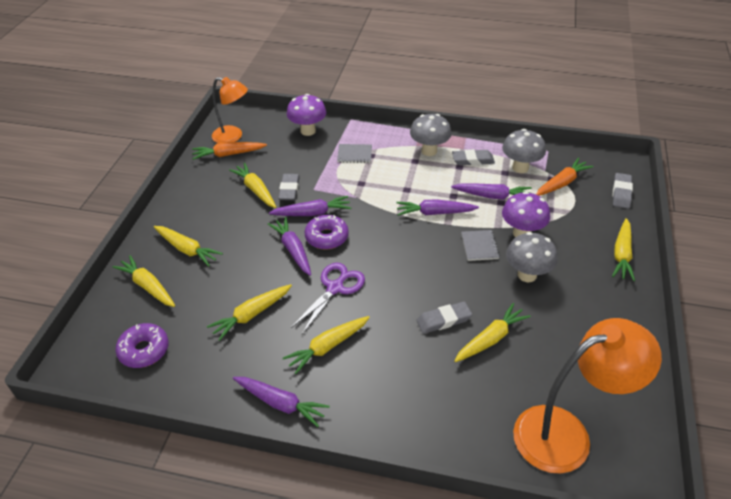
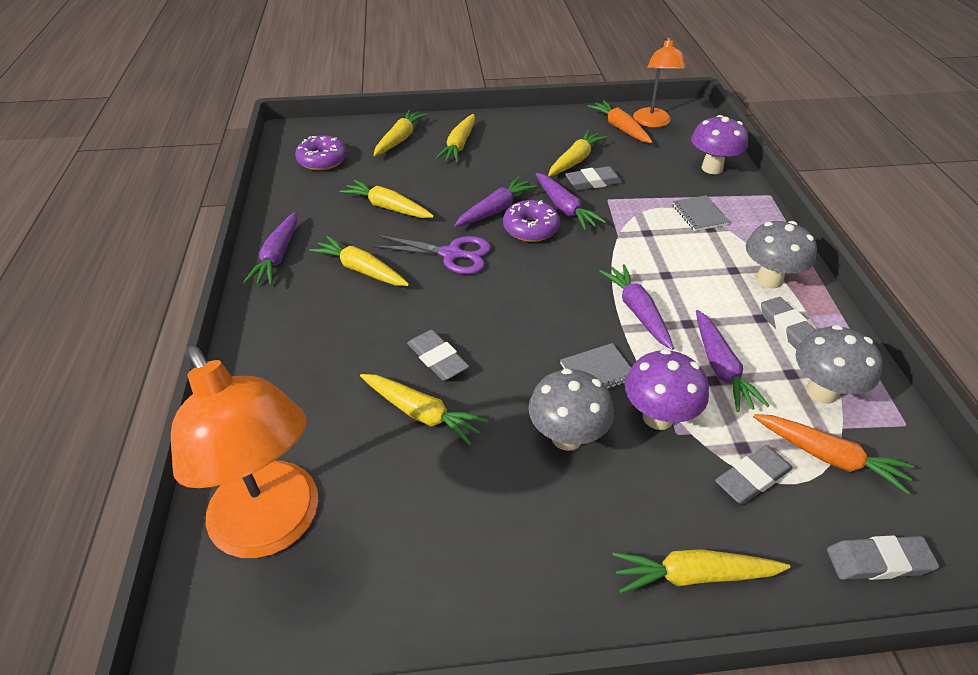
camera: 70 degrees right, 0 degrees up
none -> grey eraser [715,445,793,504]

